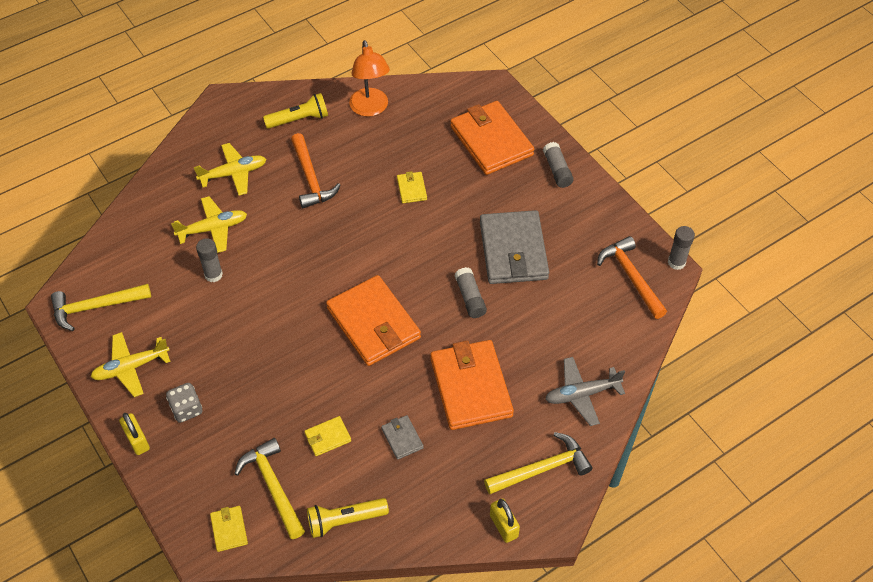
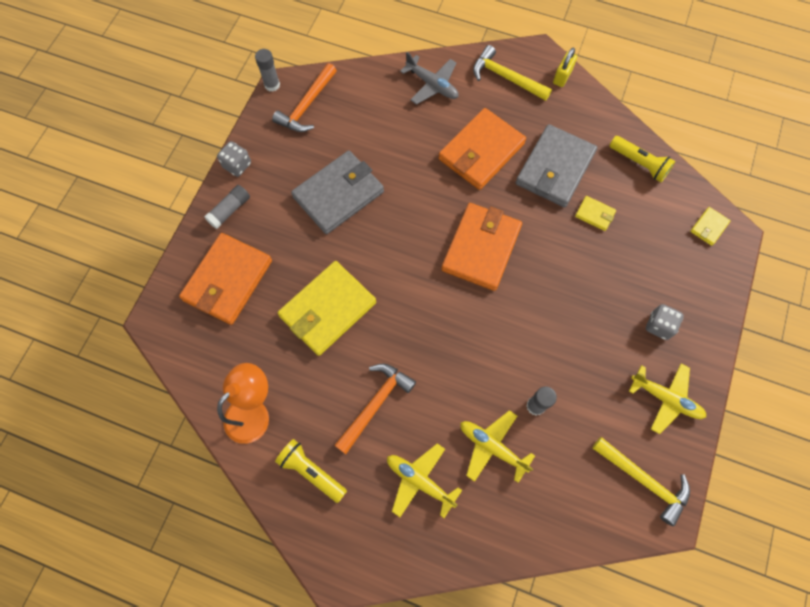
camera: 125 degrees left, 15 degrees up
yellow padlock [119,413,150,455] -> none
yellow hammer [234,438,305,539] -> none
grey wallet [381,415,424,460] -> grey wallet [516,124,597,207], size x2.26
yellow wallet [397,171,427,203] -> yellow wallet [278,261,376,356], size x2.26
grey glue stick [455,267,487,318] -> none
none -> grey dice [217,141,251,177]

